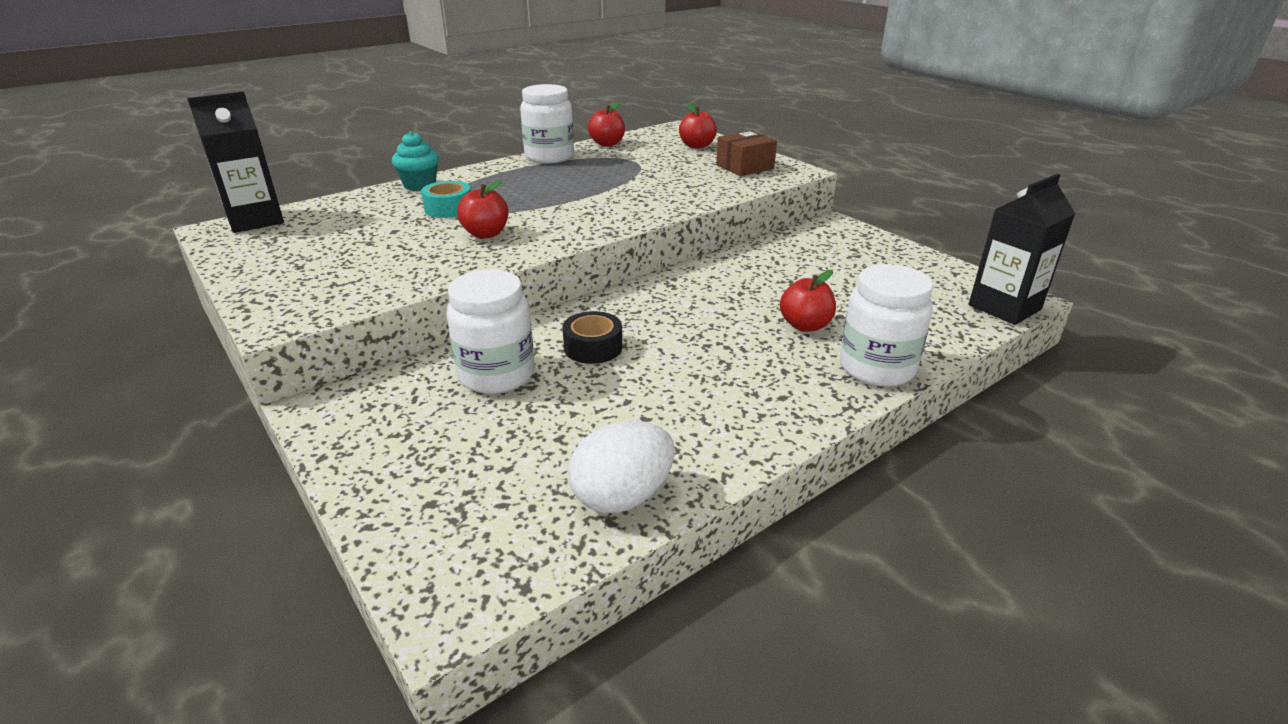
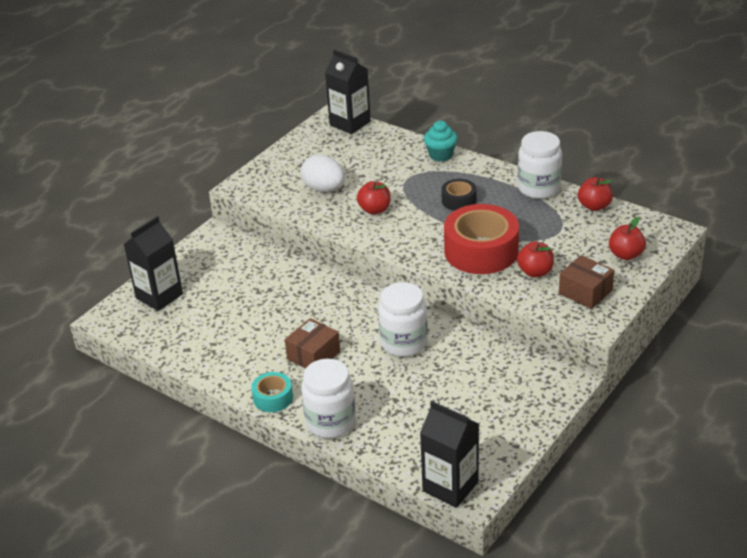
camera: 75 degrees right, 5 degrees up
turquoise tape [421,181,471,218] -> turquoise tape moved to [251,372,293,412]
white jar [447,269,535,394] -> white jar moved to [378,282,428,357]
black tape [562,311,622,364] -> black tape moved to [441,179,476,211]
white egg [568,421,675,513] -> white egg moved to [301,155,345,192]
red apple [780,270,836,332] -> red apple moved to [517,242,554,278]
none -> black carton [124,216,183,311]
none -> brown box [285,318,340,368]
none -> red tape [444,204,519,274]

